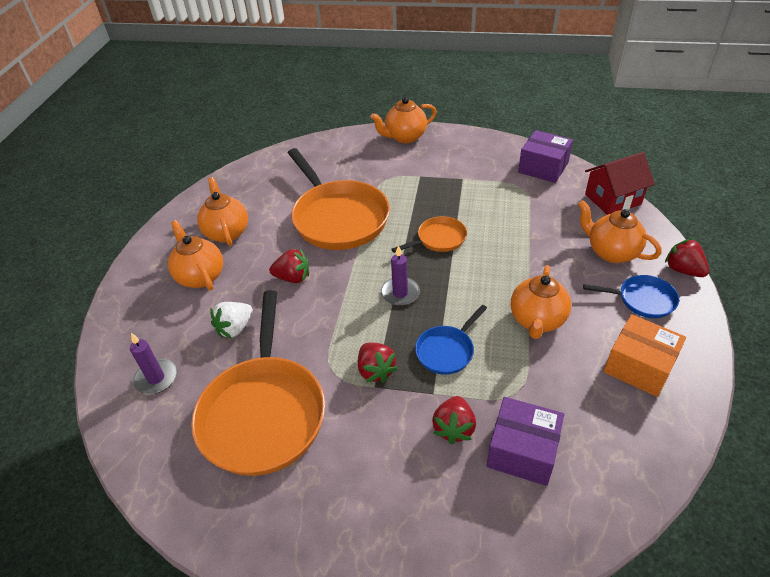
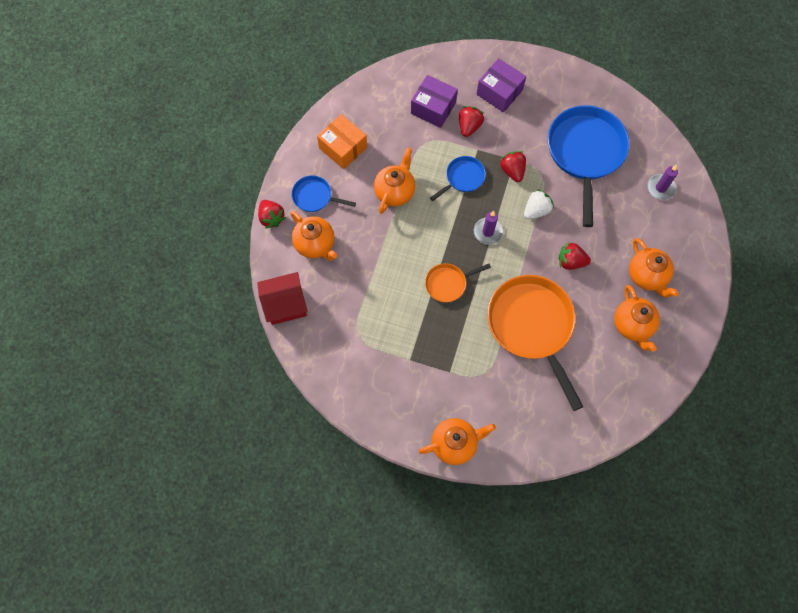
camera: 175 degrees left, 25 degrees up
orange pan [191,290,325,476] -> blue pan [548,105,630,227]
white strawberry [210,302,253,338] -> white strawberry moved to [524,189,554,219]
purple box [518,130,573,183] -> purple box moved to [477,58,526,112]

